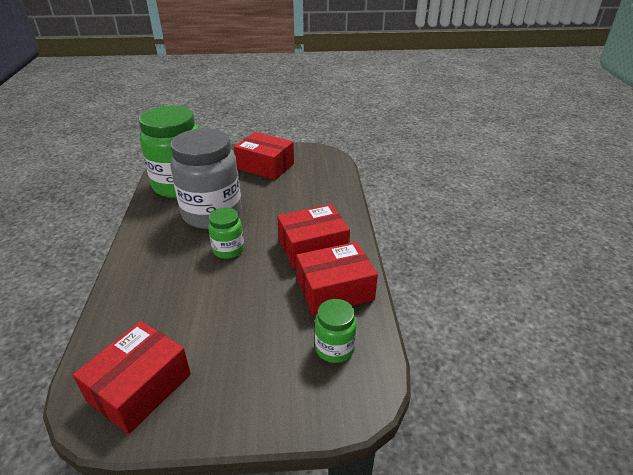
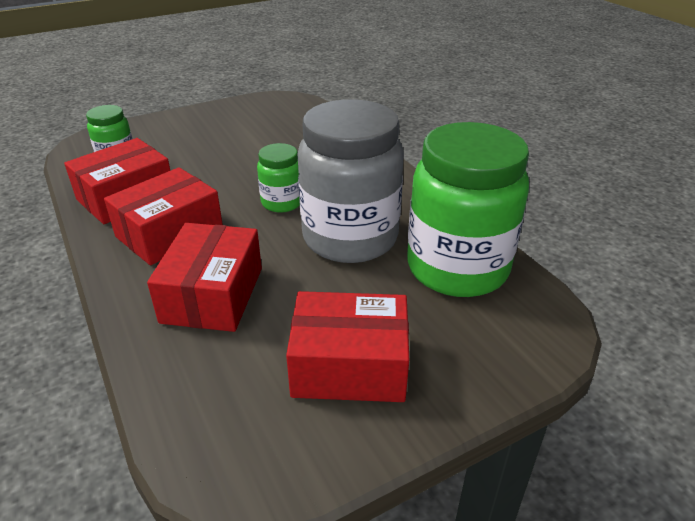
camera: 155 degrees right, 0 degrees up
red box [73,321,191,434] -> red box moved to [147,223,262,332]

